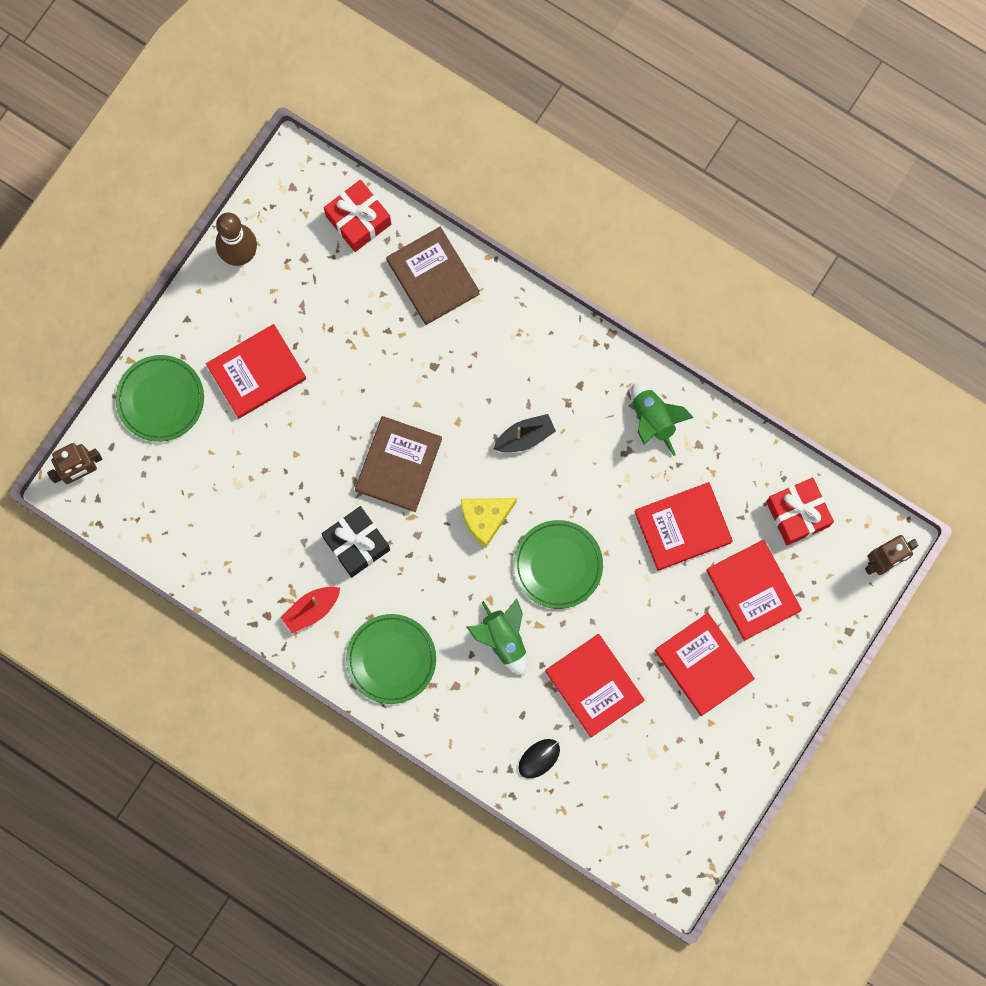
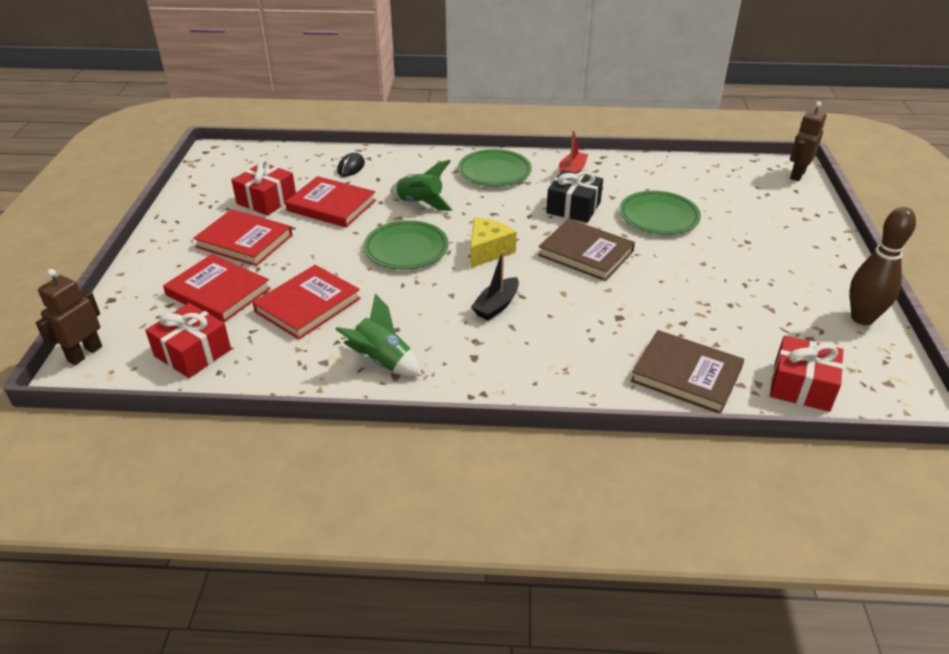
camera: 150 degrees right, 40 degrees down
green plate [115,355,204,442] -> green plate moved to [619,191,701,234]
red book [206,324,306,418] -> none
brown book [355,416,442,512] -> brown book turned 45 degrees counterclockwise [538,219,635,281]
none -> red gift [231,159,296,216]

